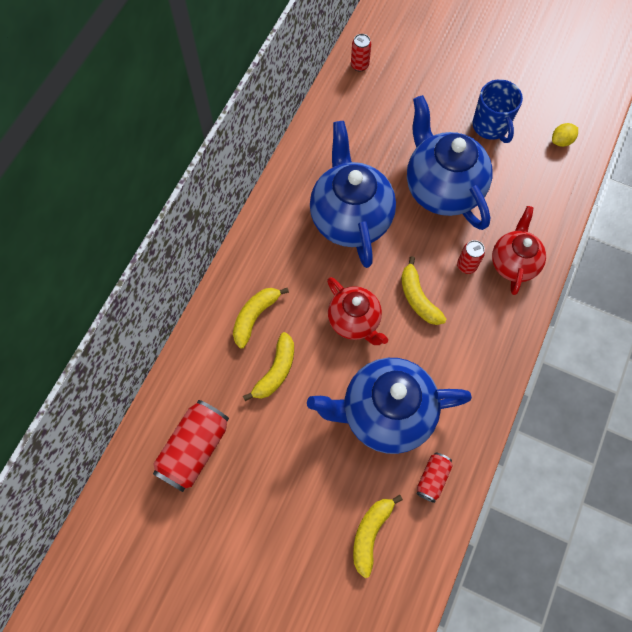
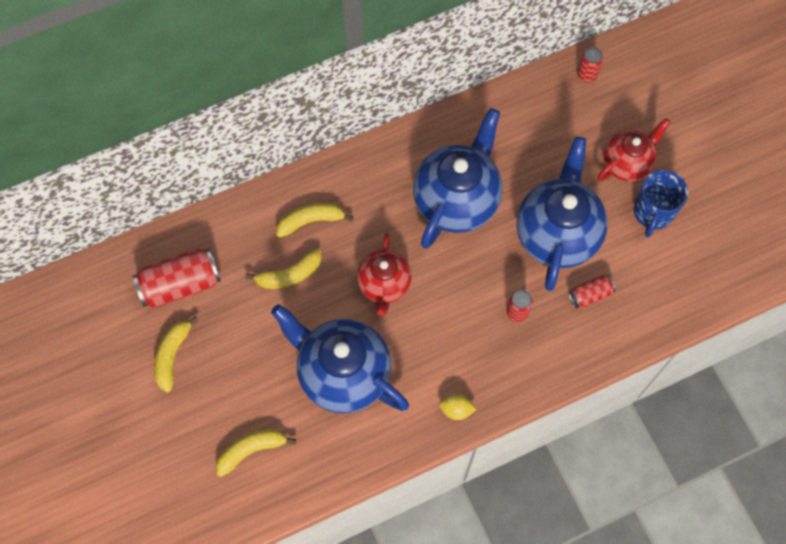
camera: 40 degrees right, 0 degrees up
yellow banana [401,256,447,325] -> yellow banana moved to [154,316,198,393]
red can [416,453,453,503] -> red can moved to [569,275,616,308]
red teapot [492,206,546,295] -> red teapot moved to [598,118,671,182]
yellow lemon [552,123,578,147] -> yellow lemon moved to [439,394,477,420]

